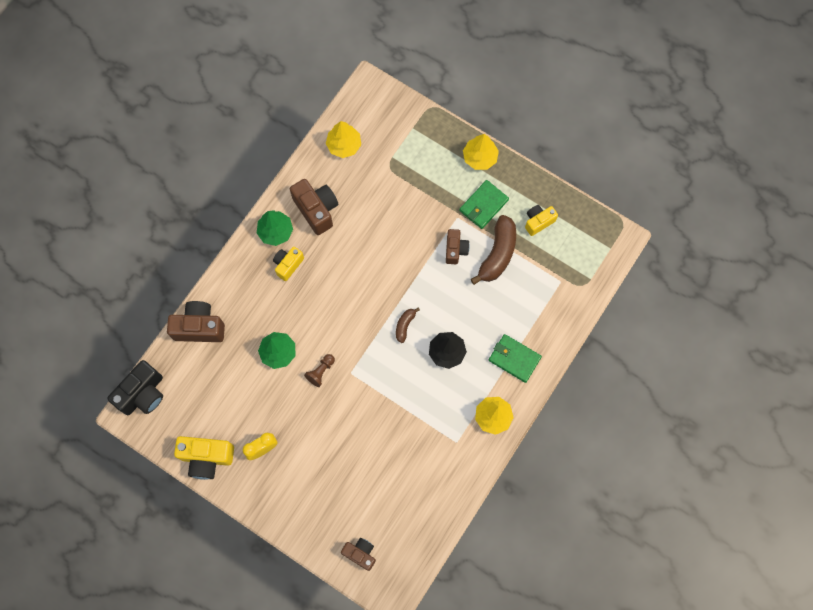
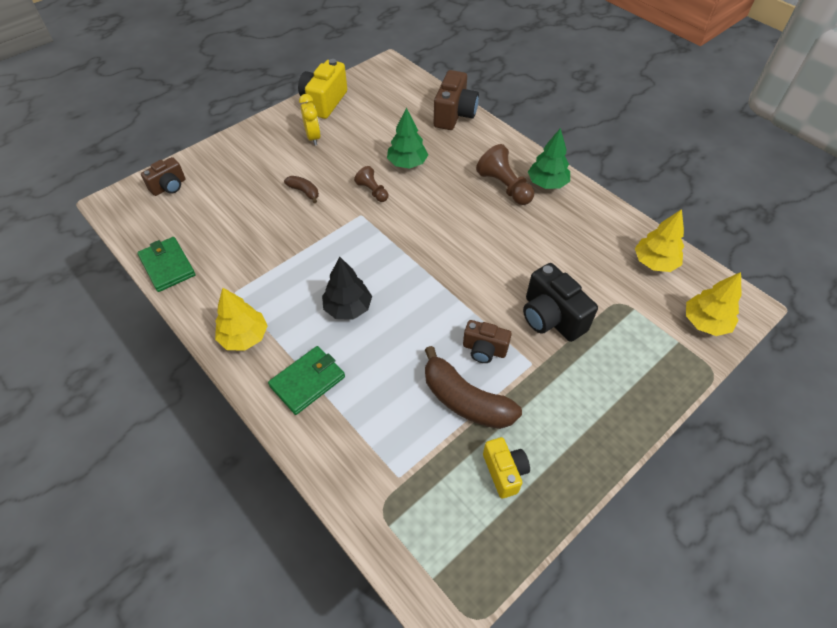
camera: 105 degrees right, 20 degrees down
black camera [107,360,163,415] -> black camera moved to [523,263,598,342]
yellow camera [273,247,304,281] -> brown pawn [476,144,534,205]
brown camera [290,179,339,235] -> none
brown banana [396,307,420,343] -> brown banana moved to [284,176,319,203]
green wallet [459,180,509,229] -> green wallet moved to [137,237,196,292]
yellow tree [463,134,499,170] -> yellow tree moved to [686,272,742,336]

